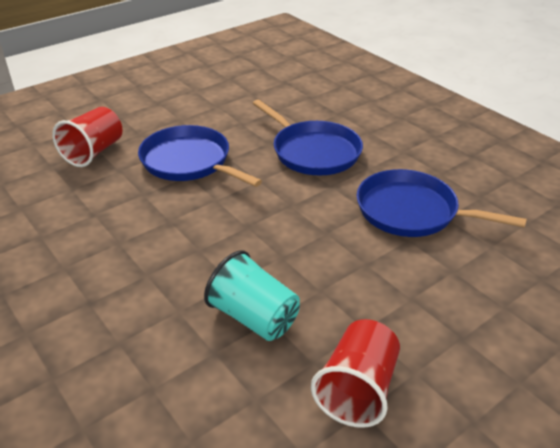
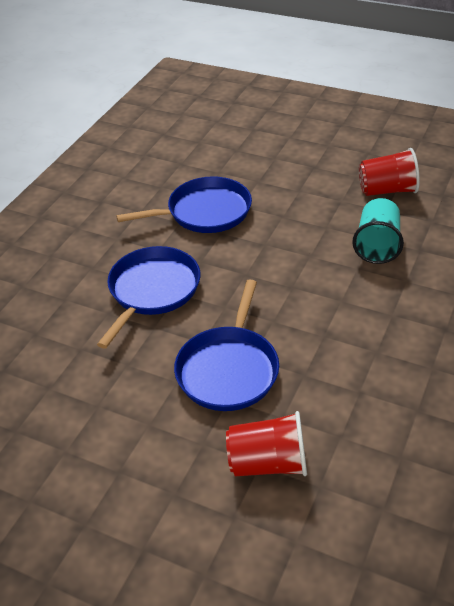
camera: 115 degrees left, 5 degrees up
blue pan [357,169,527,237] -> blue pan turned 105 degrees counterclockwise [116,176,252,233]

